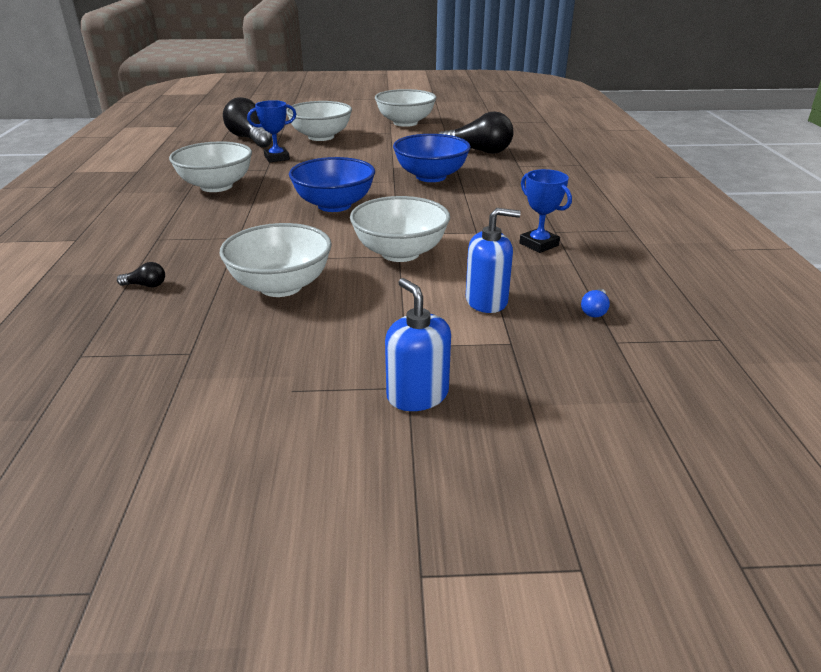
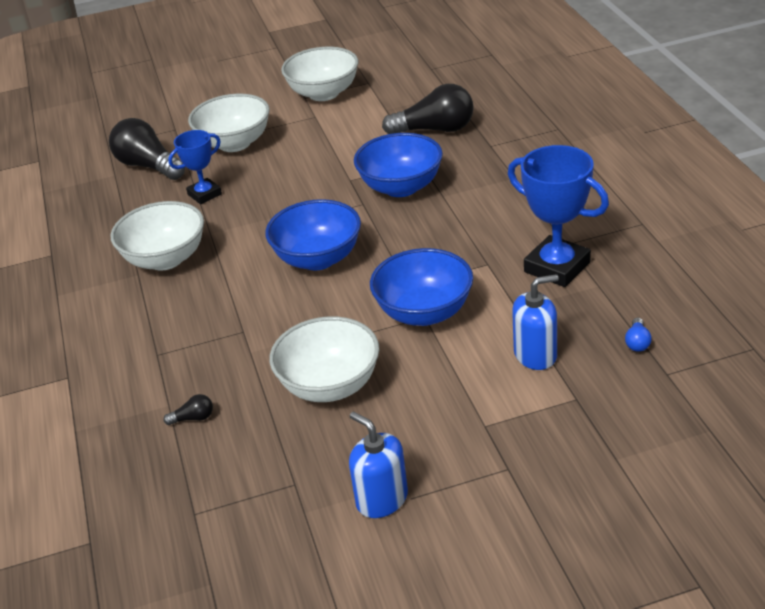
camera: 10 degrees left, 5 degrees up
white bowl [350,196,450,262] -> blue bowl [370,248,473,326]
blue soap dispenser [385,278,451,411] -> blue soap dispenser moved to [349,411,408,518]
blue trophy [519,169,572,253] -> blue trophy [508,145,609,287], size x1.65

